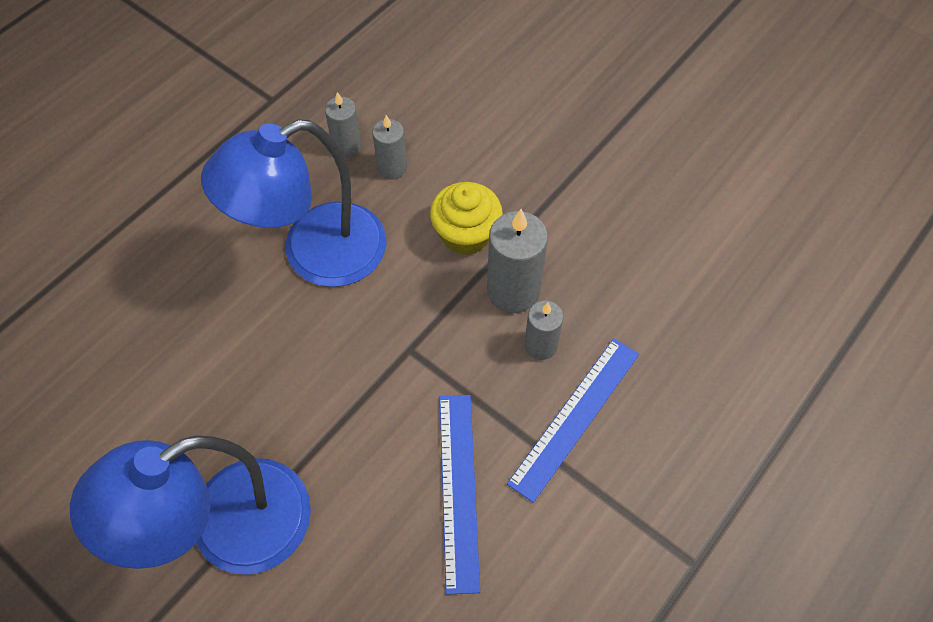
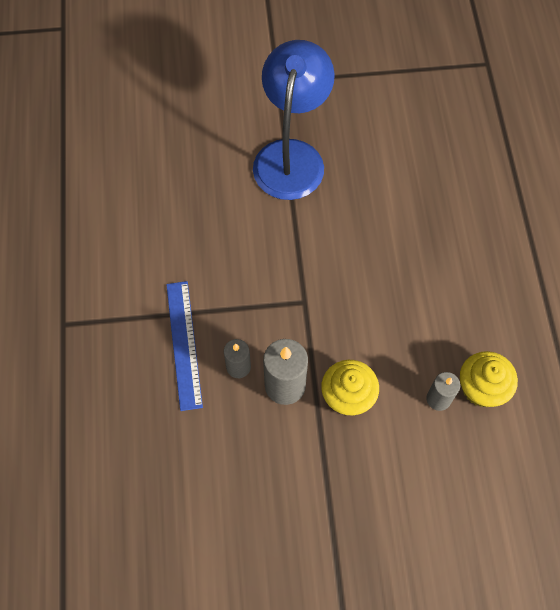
camera: 135 degrees right, 5 degrees up
blue lamp [201,120,387,287] -> none
grey candle [325,92,362,157] -> yellow cupcake [460,351,518,407]
blue ruler [440,395,480,595] -> none

